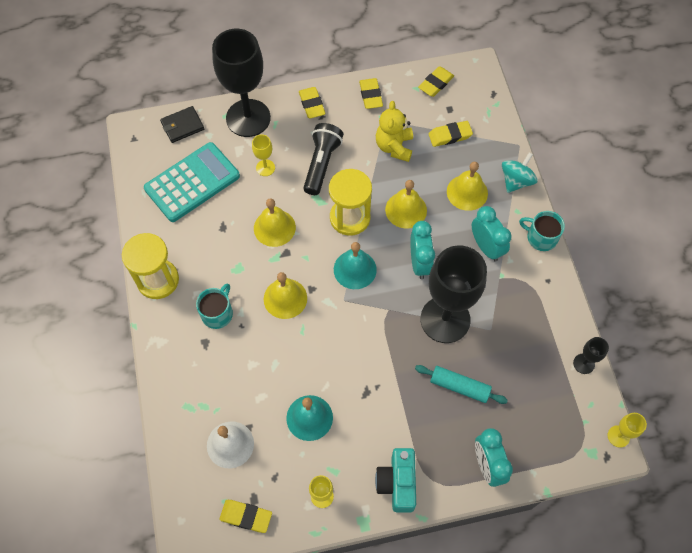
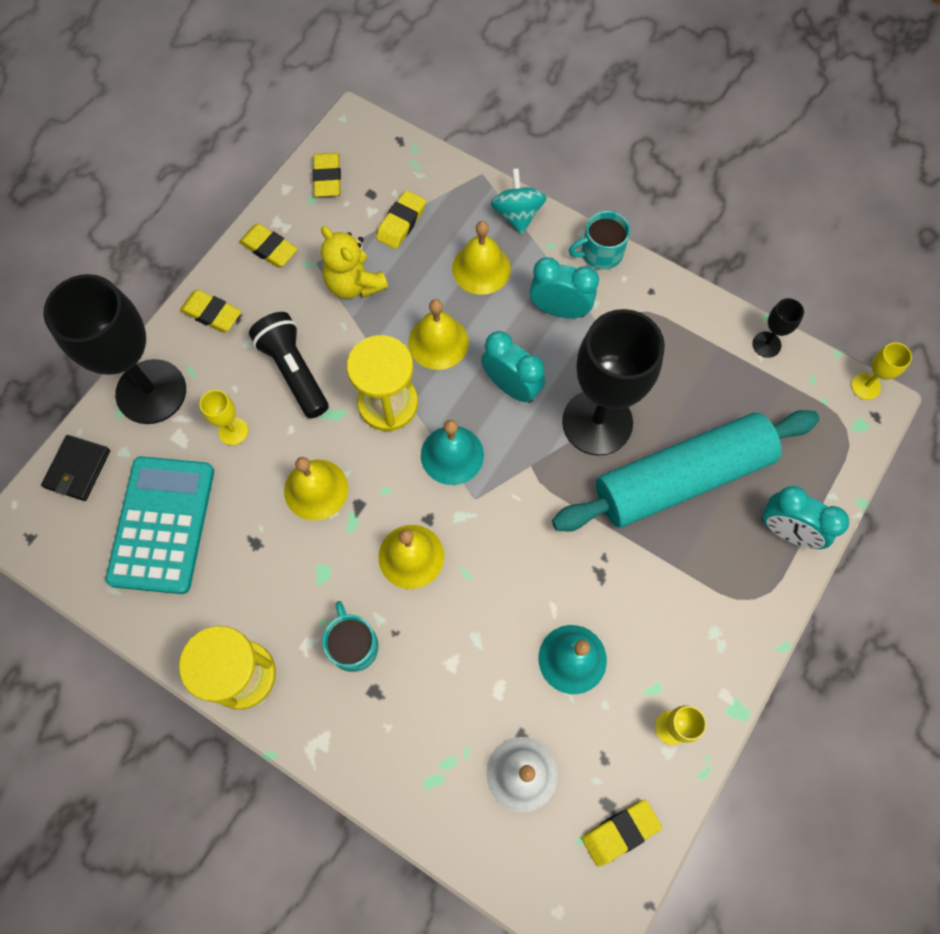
camera: 45 degrees left, 5 degrees up
turquoise camera [375,448,416,512] -> none
turquoise rolling pin [415,365,508,404] -> turquoise rolling pin [552,410,820,531], size x2.15

